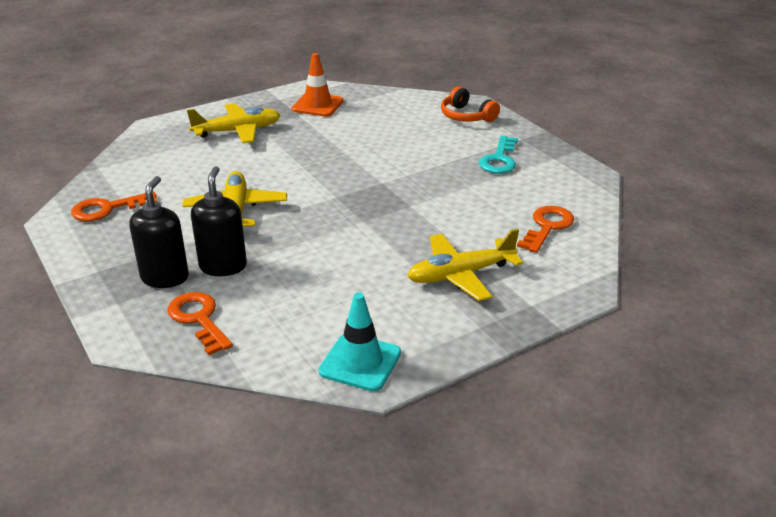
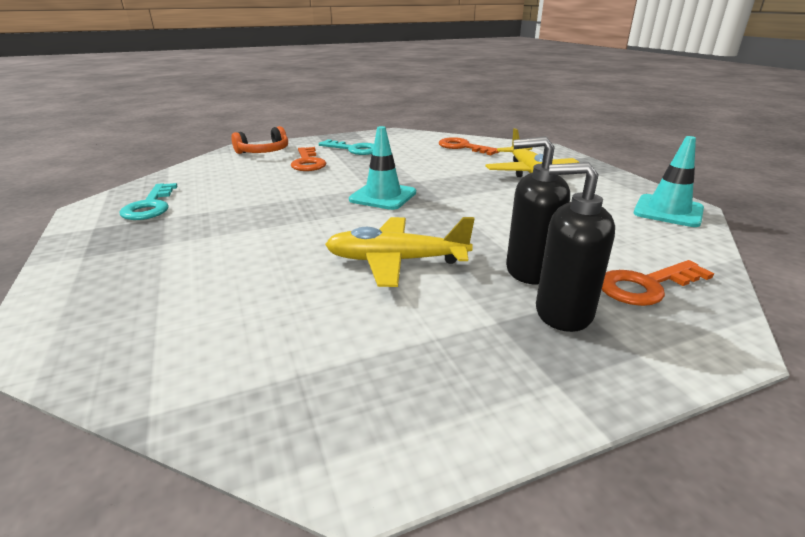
camera: 80 degrees left, 5 degrees down
orange key [71,191,158,221] -> orange key moved to [291,147,326,171]
yellow plane [187,103,280,143] -> none
orange traffic cone [292,53,344,117] -> turquoise key [119,183,178,220]
none -> turquoise traffic cone [349,126,416,210]

